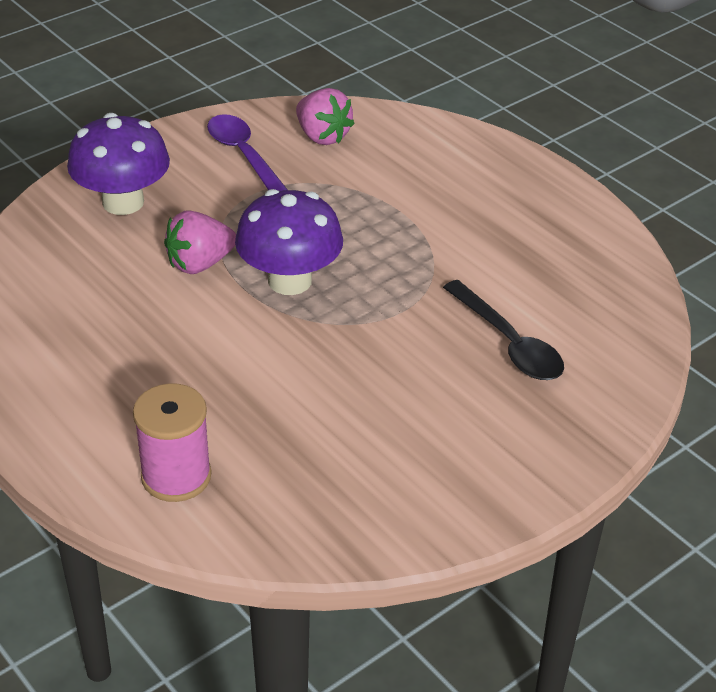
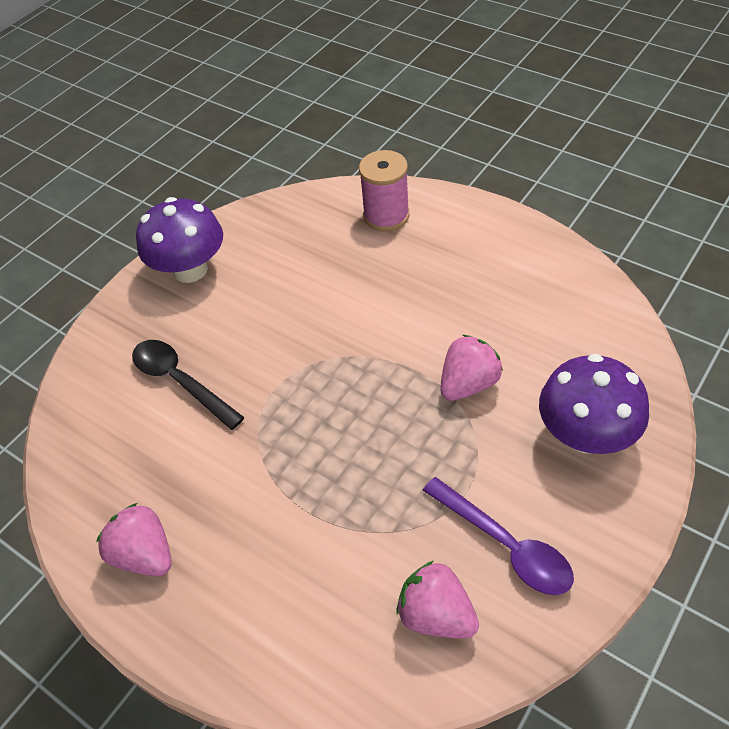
camera: 170 degrees right, 10 degrees up
purple mushroom [235,189,343,295] -> purple mushroom moved to [136,197,223,283]
none -> pink strawberry [96,503,172,576]

